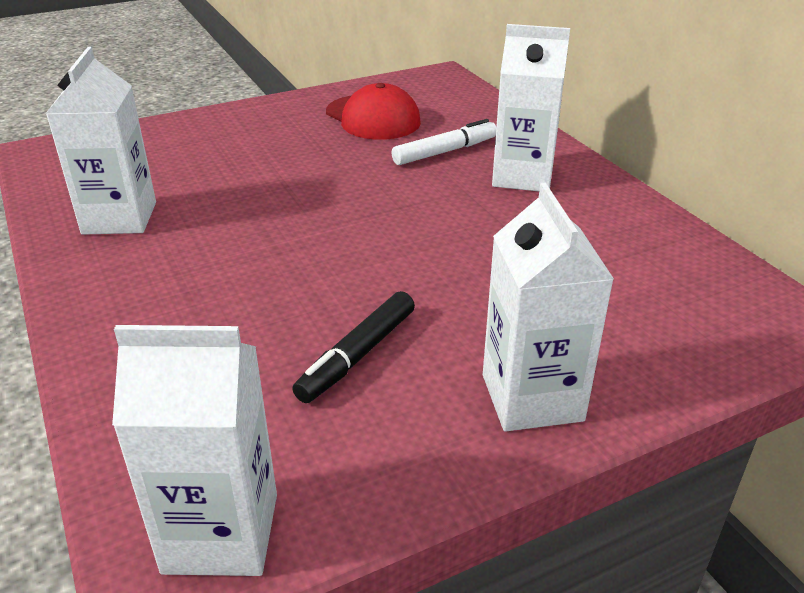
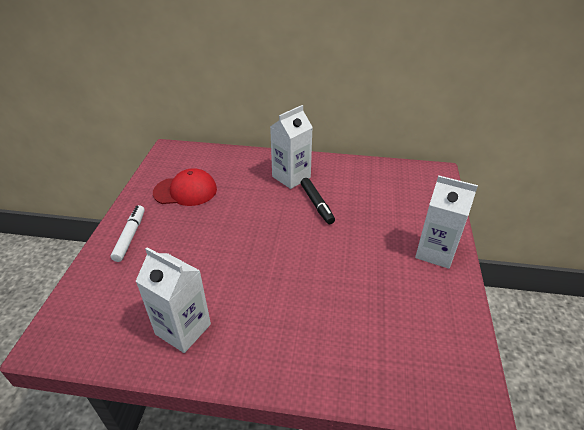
camera: 55 degrees left, 5 degrees up
white carton [112,325,277,576] -> none
black marker [292,291,415,403] -> black marker moved to [301,178,335,224]
white marker [391,119,496,165] -> white marker moved to [111,205,145,262]

